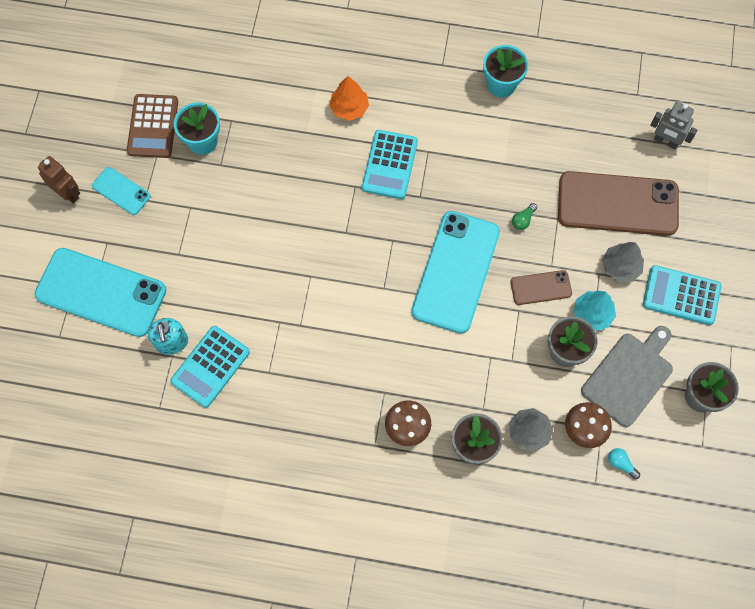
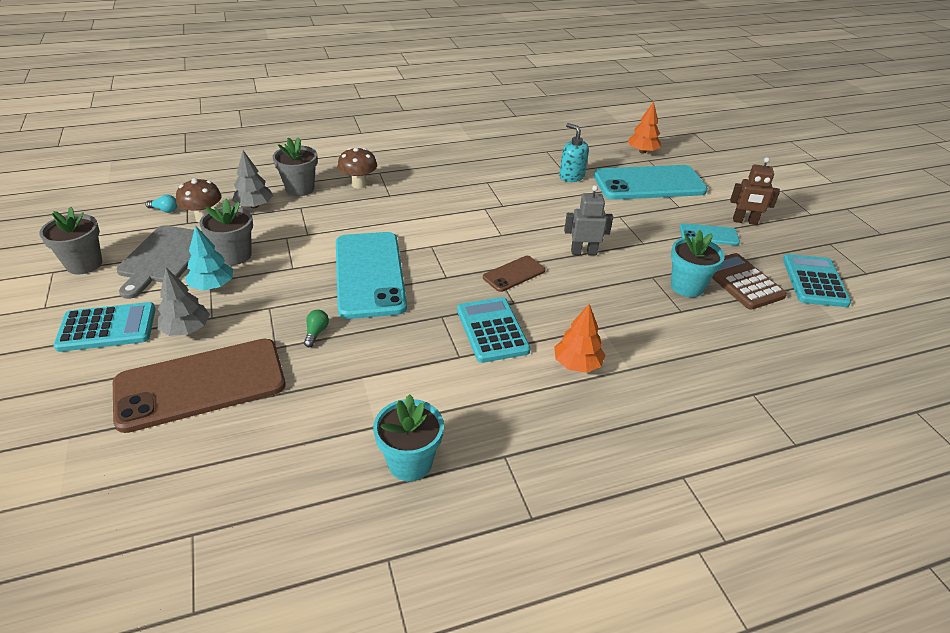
camera: 150 degrees right, 30 degrees down
turquoise calculator [170,326,250,408] -> turquoise calculator moved to [783,254,851,307]
brown phone [510,270,572,305] -> brown phone moved to [483,256,545,292]
grey robot [650,102,697,149] -> grey robot moved to [564,185,613,255]
none -> orange tree [628,102,661,153]

